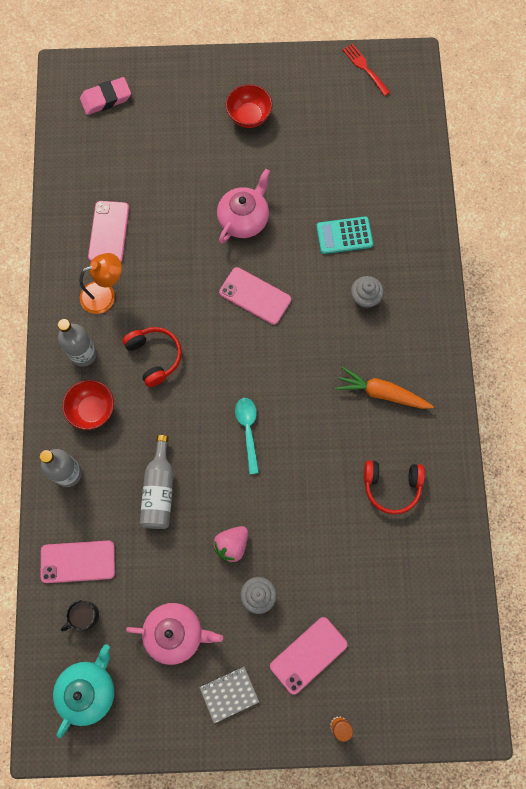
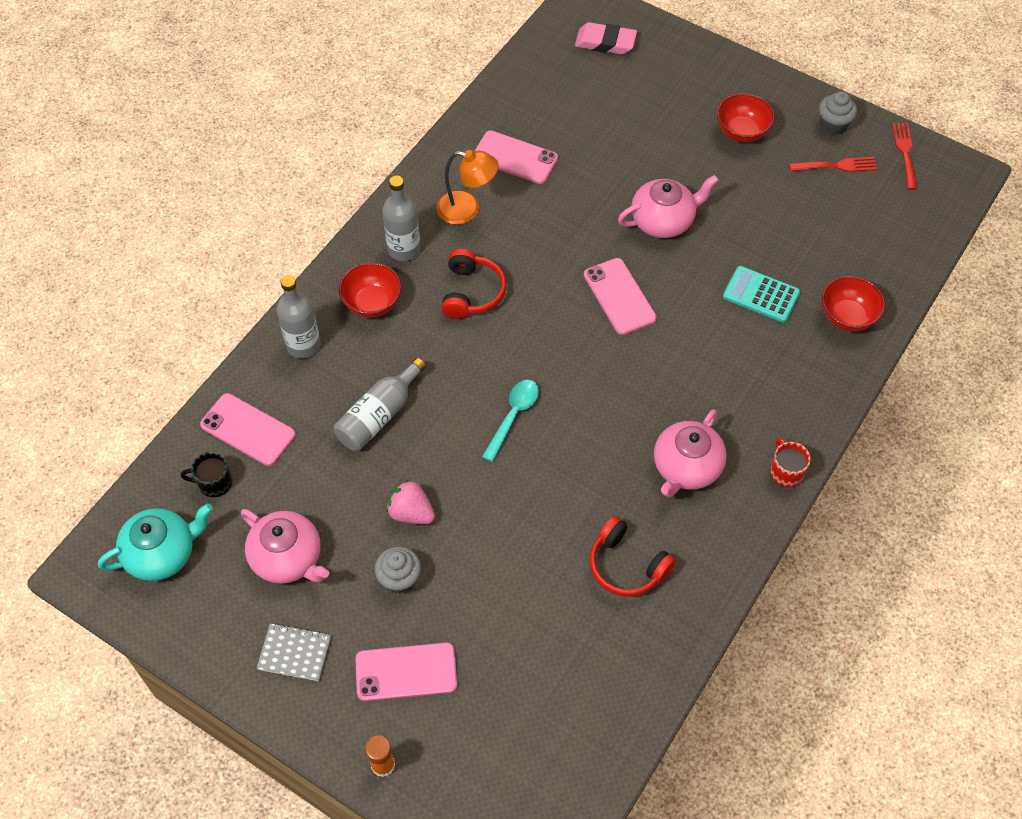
camera: 35 degrees right, 15 degrees down
pink phone [88,201,129,262] -> pink phone turned 75 degrees clockwise [475,131,558,184]
pink strawberry [213,526,248,564] -> pink strawberry turned 45 degrees clockwise [386,480,435,524]
orange carrot [335,367,434,409] -> pink teapot [654,409,727,497]
grey cupcake [351,276,384,309] -> grey cupcake moved to [819,91,857,134]
none -> red mug [770,437,811,487]
none -> red fork [789,157,877,172]
none -> red bowl [822,276,885,332]

